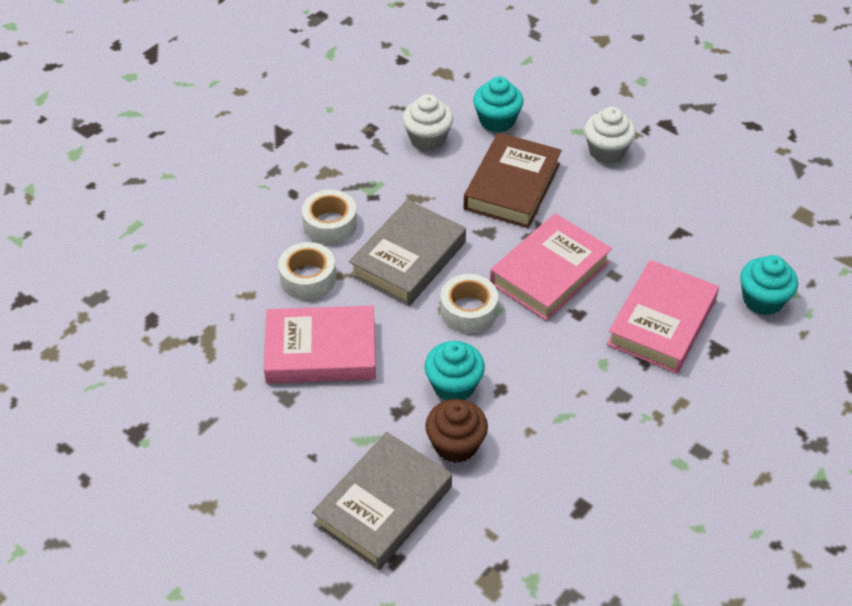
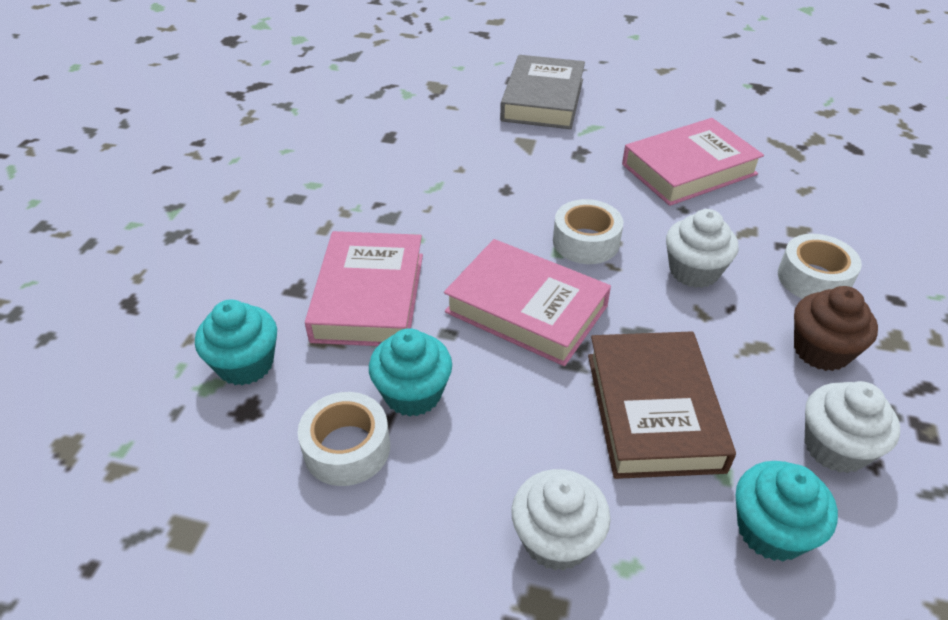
camera: 155 degrees right, 5 degrees down
white tape [278,242,336,300] -> white tape moved to [298,392,390,486]
grey book [349,200,466,306] -> white cupcake [666,209,739,288]
turquoise cupcake [424,341,485,401] -> turquoise cupcake moved to [369,328,452,417]
brown cupcake [425,399,488,463] -> brown cupcake moved to [794,286,878,371]
pink book [490,213,612,321] -> pink book turned 75 degrees counterclockwise [444,239,611,366]

